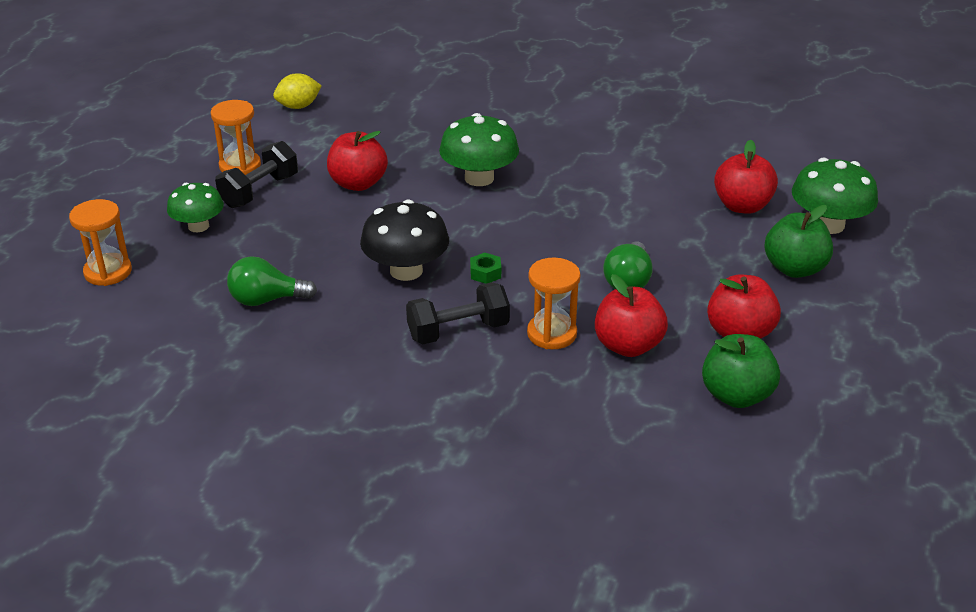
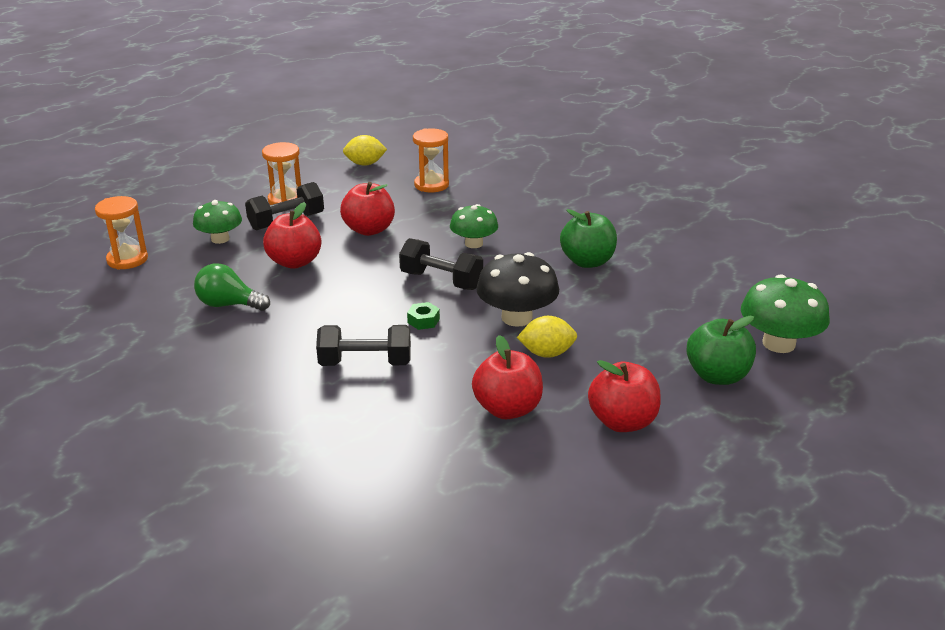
camera: 20 degrees right, 5 degrees down
black mushroom [360,199,449,281] -> black mushroom moved to [476,252,559,327]
green mushroom [439,113,519,186] -> green mushroom [450,204,498,248], size x0.67
orange hourglass [527,257,581,349] -> orange hourglass moved to [413,128,449,192]
green light bulb [603,242,653,289] -> yellow lemon [517,316,577,358]
green apple [702,334,780,408] -> green apple moved to [560,209,617,268]
red apple [714,140,778,214] -> red apple moved to [263,202,321,269]
none -> black dumbbell [399,238,483,290]

